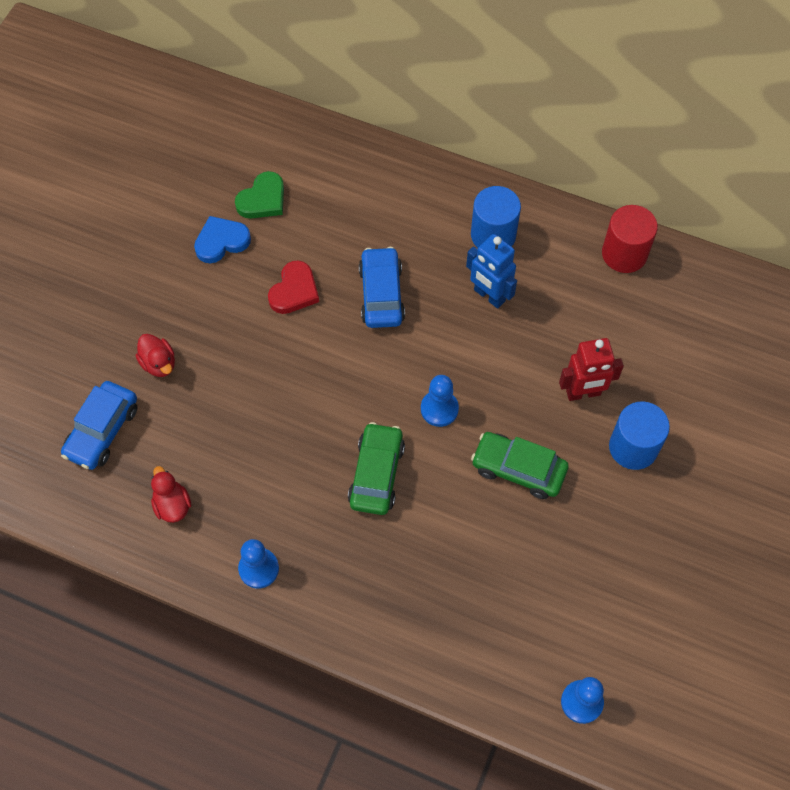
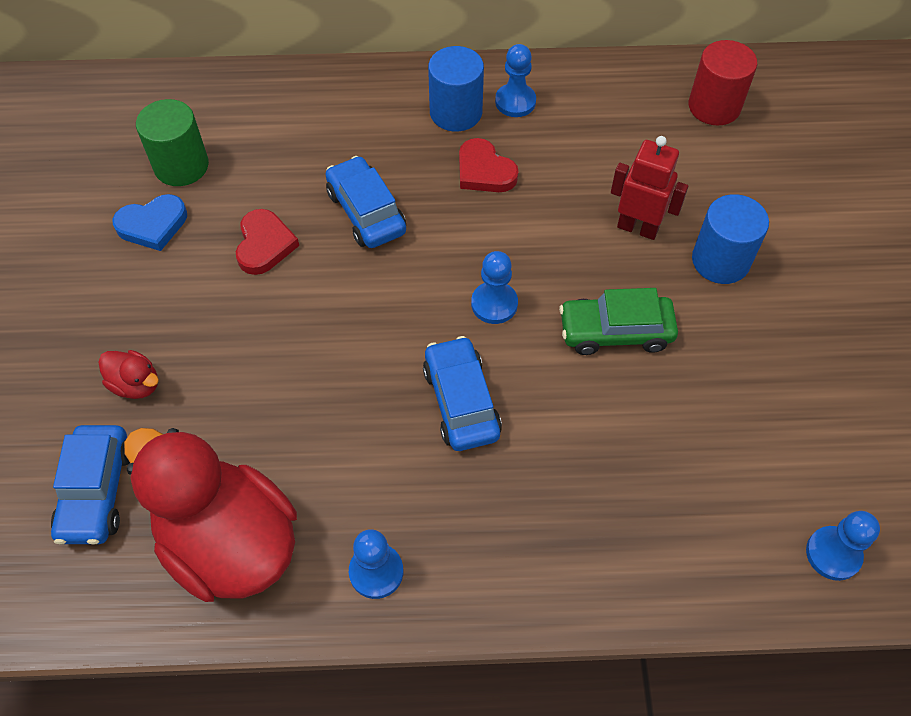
camera: 25 degrees left, 5 degrees down
red duck [151,466,191,523] -> red duck [124,428,297,602], size x2.47
blue heart [194,216,251,263] -> blue heart turned 150 degrees counterclockwise [113,194,187,251]
green heart [235,171,284,219] -> green cylinder [136,99,209,186]
green car [348,422,405,515] -> blue car [423,336,502,451]
blue robot [466,234,517,308] -> red heart [459,138,519,192]
red robot [559,338,624,401] -> red robot turned 120 degrees counterclockwise [611,136,688,240]
red cylinder [602,205,658,273] -> red cylinder moved to [689,40,757,125]
none -> blue pawn [495,44,536,117]

